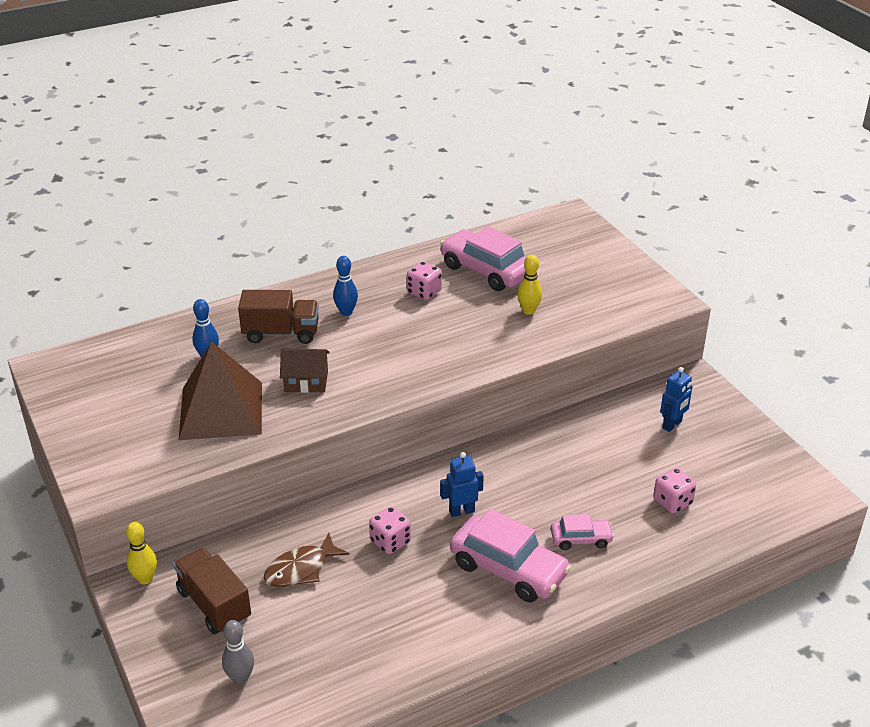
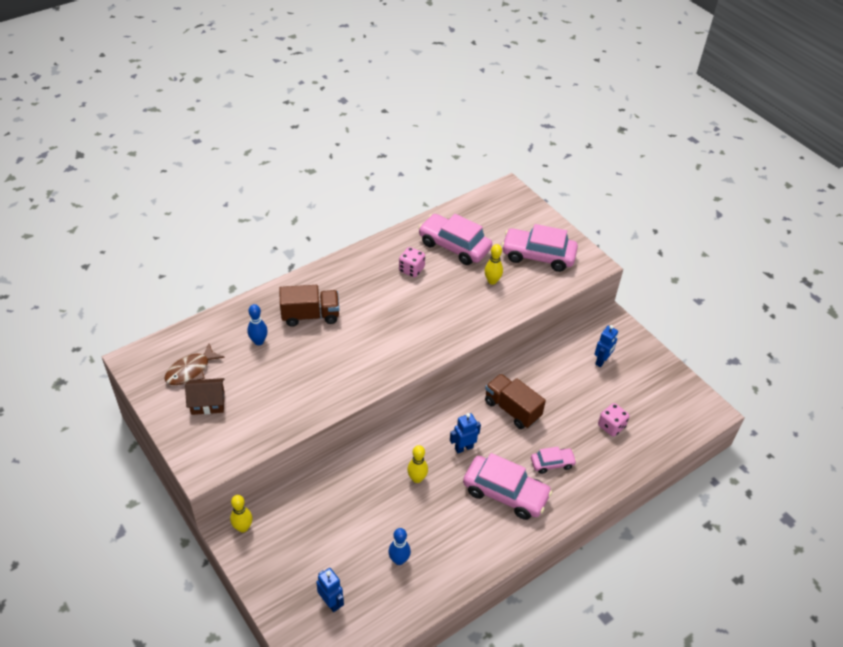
camera: 10 degrees left, 10 degrees up
brown truck [173,548,251,634] -> brown truck moved to [485,374,546,429]
brown pyramid [179,341,262,440] -> none
grey bowling pin [222,620,254,685] -> blue robot [316,568,344,612]
brown fish [264,533,349,587] -> brown fish moved to [164,343,225,385]
brown house [280,349,330,393] -> brown house moved to [185,378,224,415]
blue bowling pin [333,256,358,316] -> blue bowling pin moved to [388,528,411,565]
pink dice [369,506,411,554] -> yellow bowling pin [407,445,428,483]
none -> pink car [502,224,578,272]

